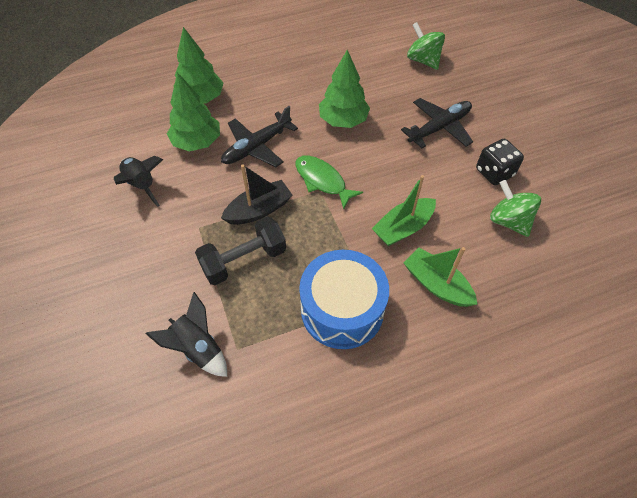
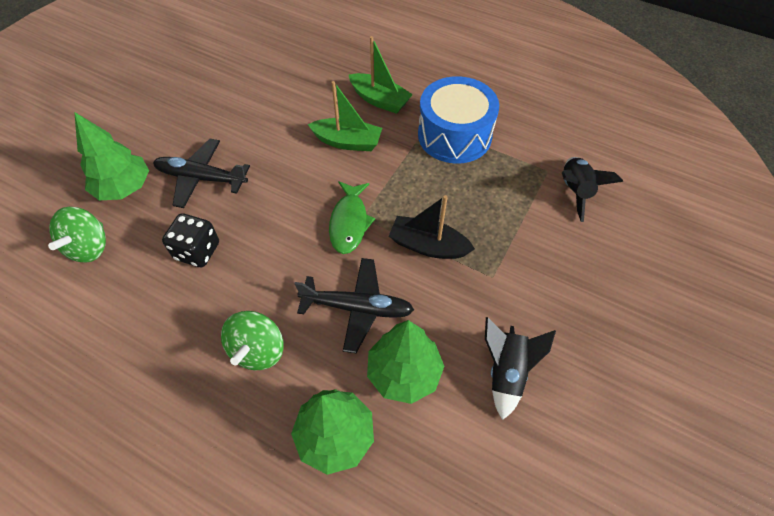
camera: 130 degrees left, 0 degrees up
black dumbbell [195,216,286,285] -> none
green tree [319,50,370,128] -> green tree moved to [74,112,149,200]
green boat [404,247,477,307] -> green boat turned 60 degrees counterclockwise [349,36,413,114]
black dice [476,139,524,185] -> black dice moved to [162,213,219,267]
green spinning top [490,180,541,237] -> green spinning top moved to [221,311,284,370]

